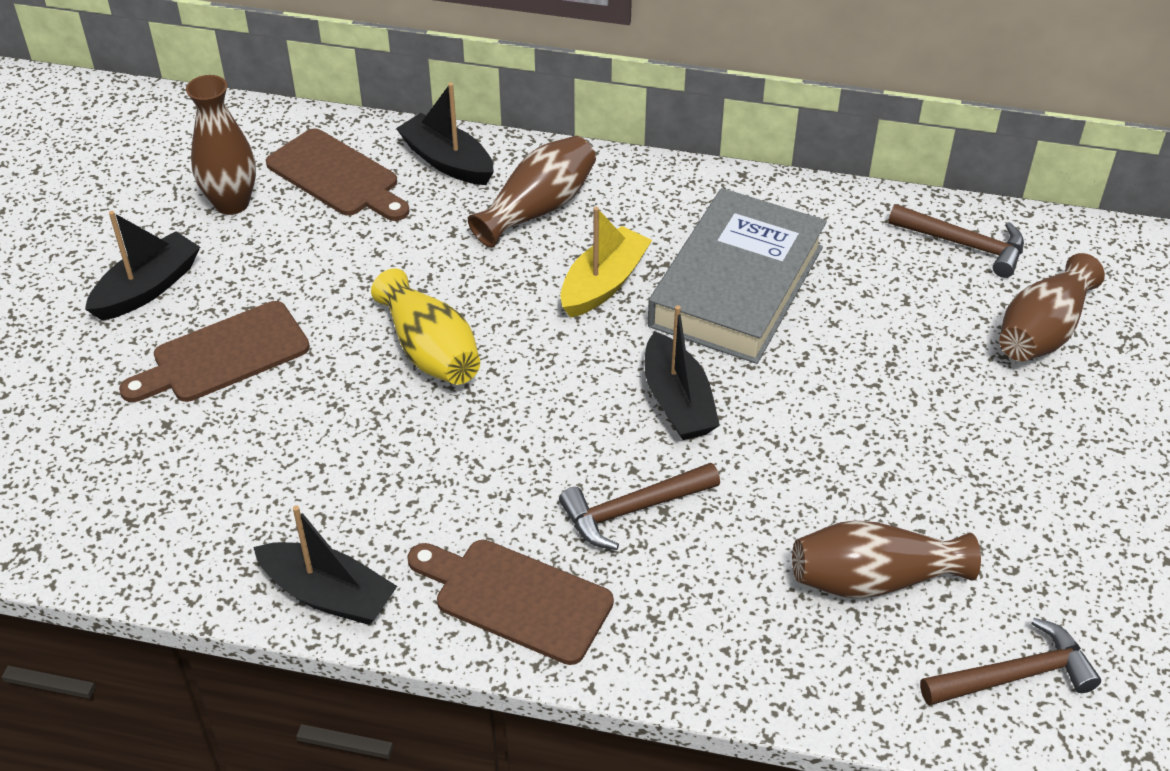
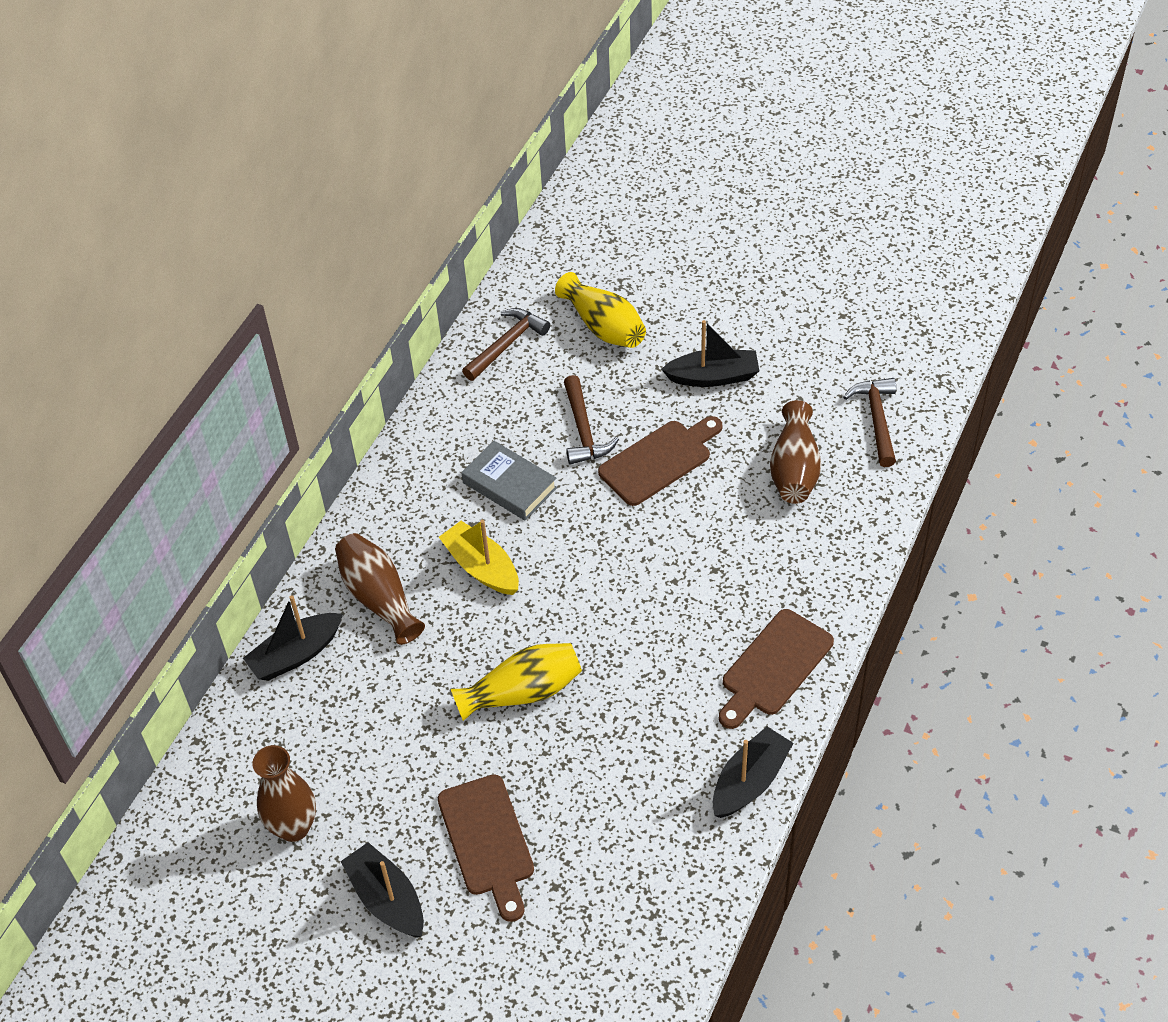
camera: 75 degrees left, 5 degrees up
brown cutting board [266,128,410,221] -> brown cutting board moved to [598,416,723,506]
brown hammer [559,463,720,550] -> brown hammer moved to [564,375,619,465]
black boat [645,305,720,440] -> black boat moved to [661,320,759,387]
grey book [648,188,827,364] -> grey book [461,441,557,520], size x0.57
brown vase [999,253,1105,361] -> yellow vase [555,272,646,348]

